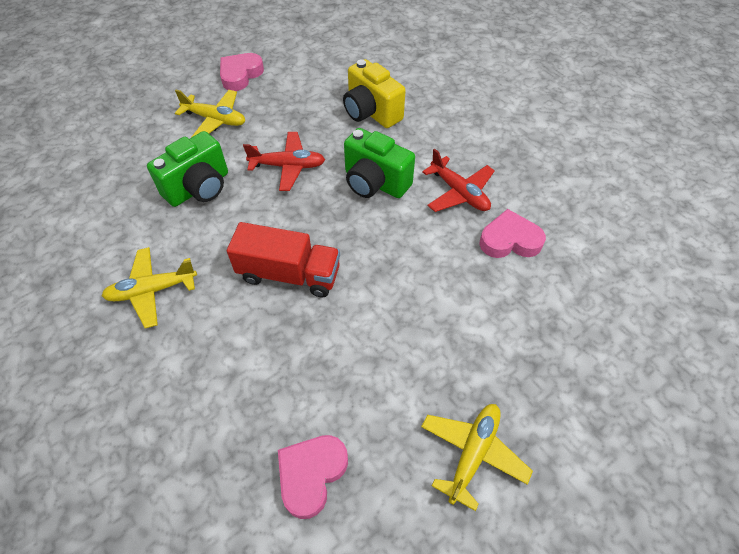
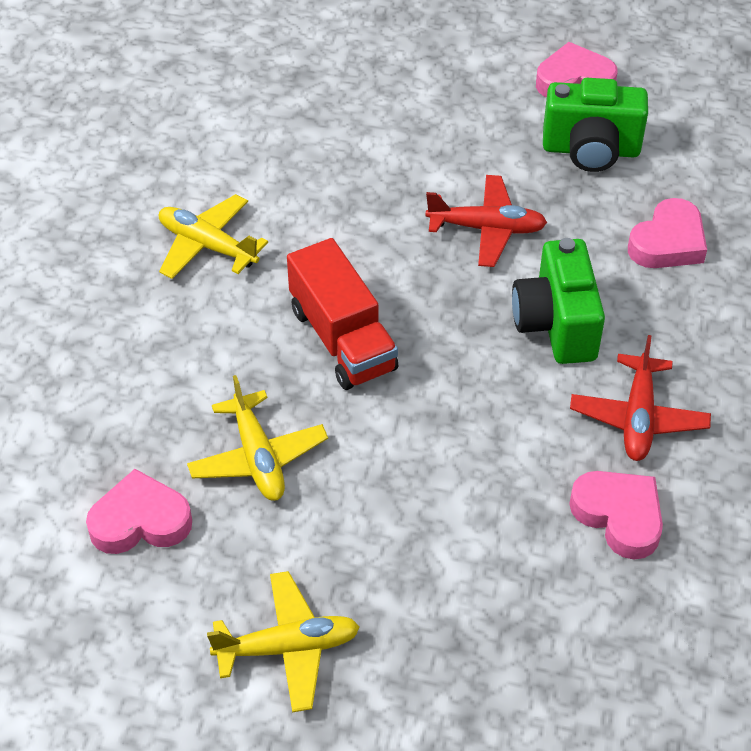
camera: 50 degrees right, 5 degrees down
green camera [147,131,228,207] -> green camera moved to [543,78,648,172]
yellow plane [175,90,245,138] -> yellow plane moved to [187,375,328,501]
red plane [243,132,325,191] -> red plane turned 45 degrees counterclockwise [425,175,547,267]
yellow camera [343,59,406,128] -> pink heart [628,198,707,268]

